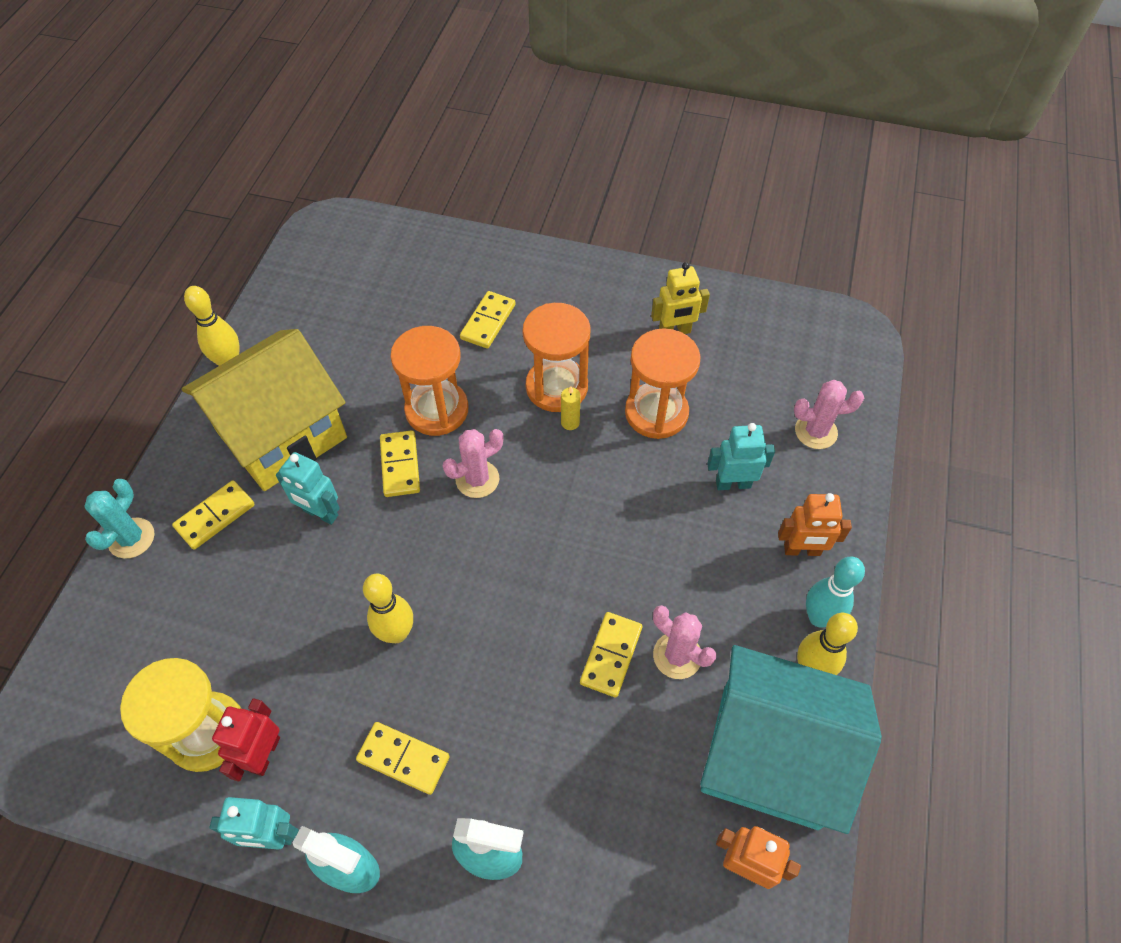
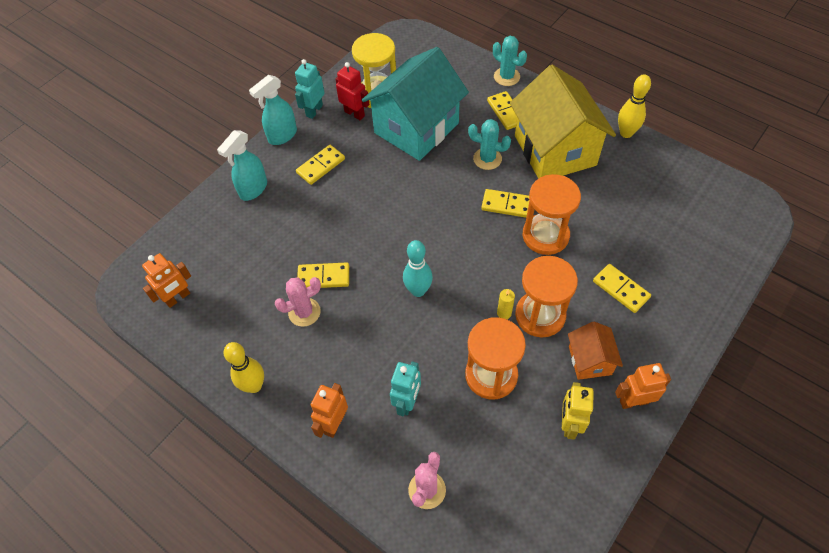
camera: 115 degrees right, 0 degrees up
turquoise robot [276,452,340,525] -> turquoise cactus [468,119,511,170]
yellow bowling pin [363,573,413,643] -> none
pink cactus [443,429,503,498] -> none
yellow domino [580,612,642,698] -> yellow domino turned 45 degrees counterclockwise [297,262,349,288]
turquoise house [700,645,882,834] -> turquoise house moved to [362,47,469,161]
turquoise bowling pin [806,557,865,628] -> turquoise bowling pin moved to [403,240,433,297]
none -> orange house [568,322,623,380]
none -> orange robot [615,363,671,409]

